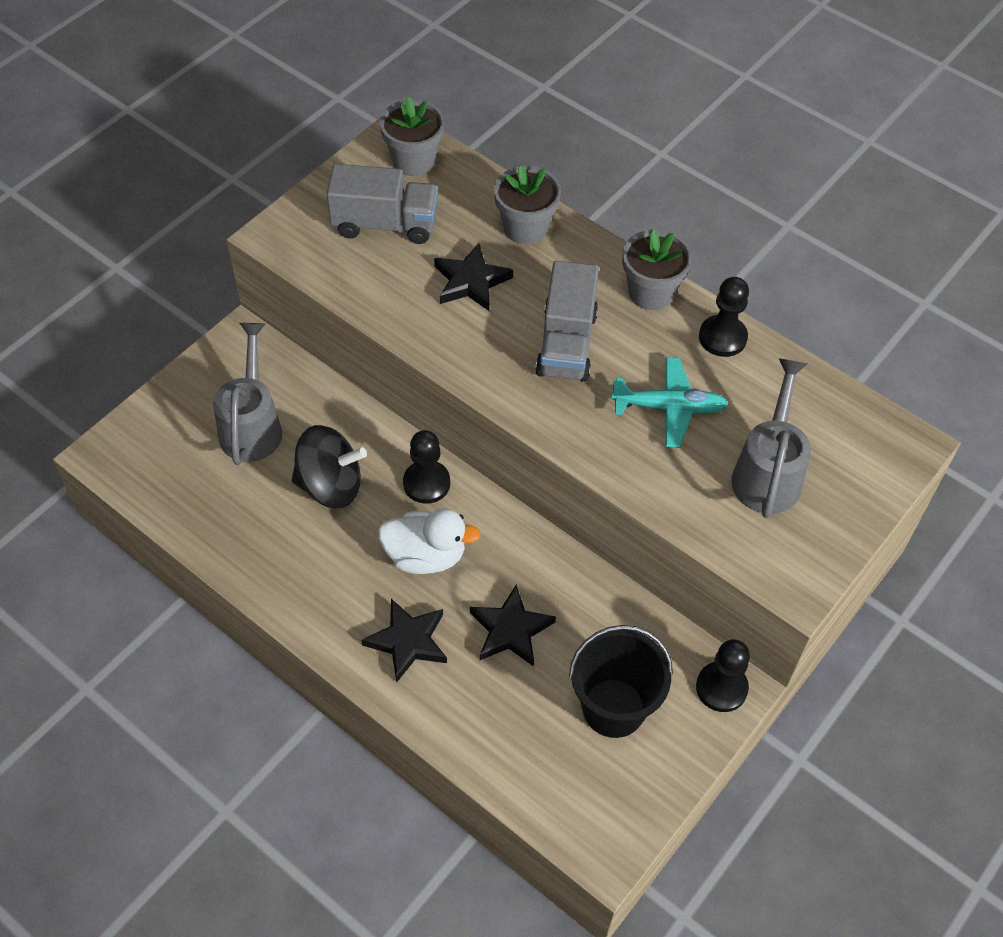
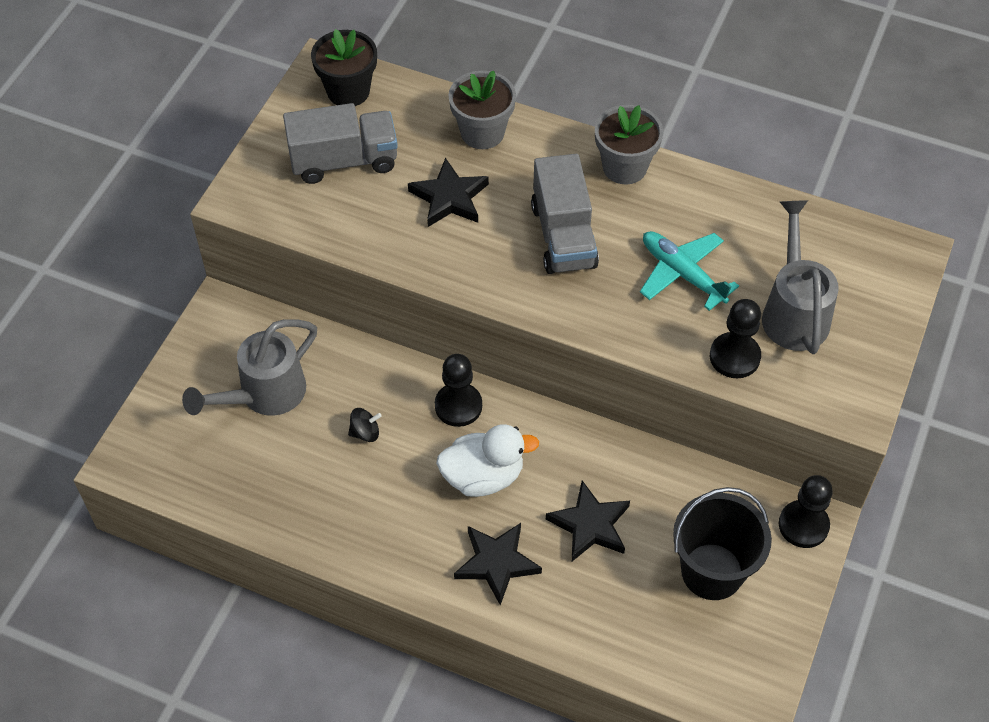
camera: 15 degrees left, 0 degrees up
grey watering can [213,323,282,465] -> grey watering can turned 120 degrees counterclockwise [182,319,317,416]
black spinning top [292,425,367,509] -> black spinning top [348,408,382,442], size x0.44
grey flower pot [380,96,445,176] -> black flower pot [311,29,377,106]
turquoise plane [611,357,728,448] -> turquoise plane turned 120 degrees counterclockwise [640,231,739,311]
black pawn [699,277,749,357] -> black pawn moved to [710,299,761,378]

